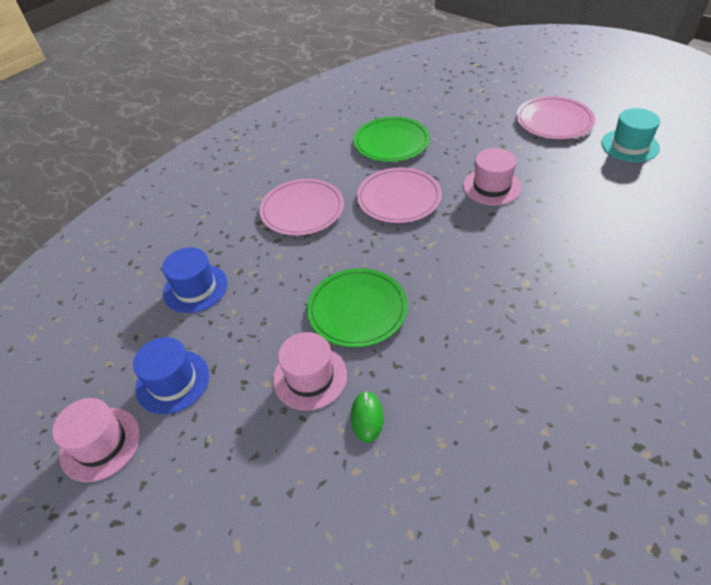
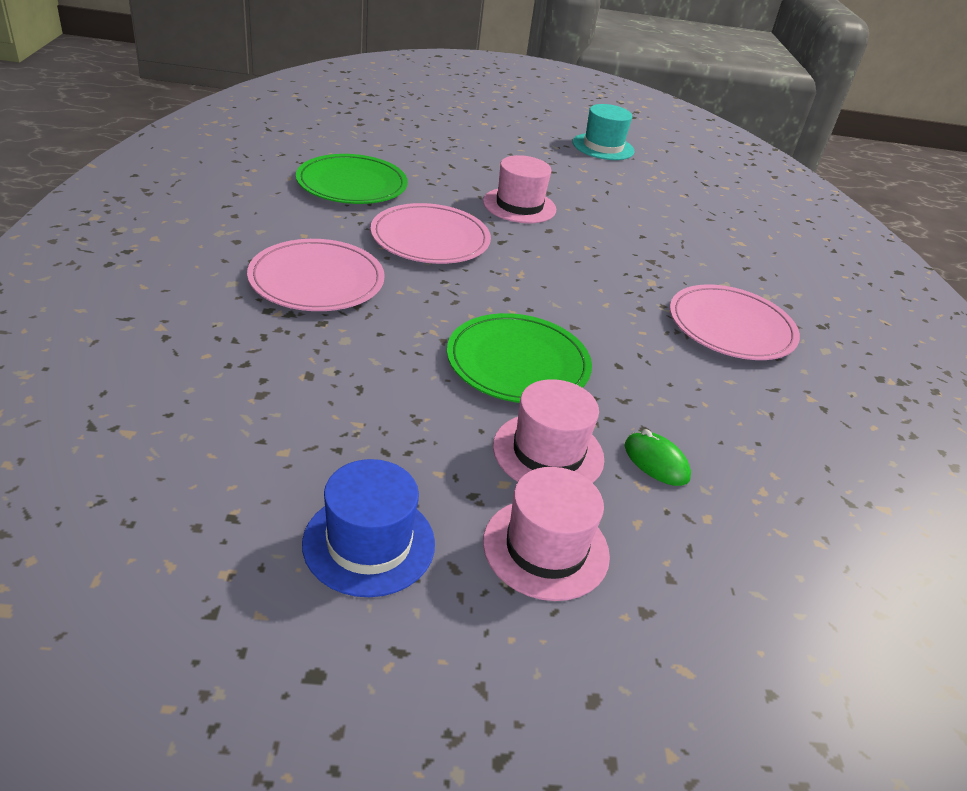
camera: 50 degrees left, 10 degrees down
pink hat [52,398,140,482] -> pink hat moved to [483,467,610,601]
blue hat [162,247,228,313] -> none
pink plate [516,96,595,139] -> pink plate moved to [670,284,800,360]

